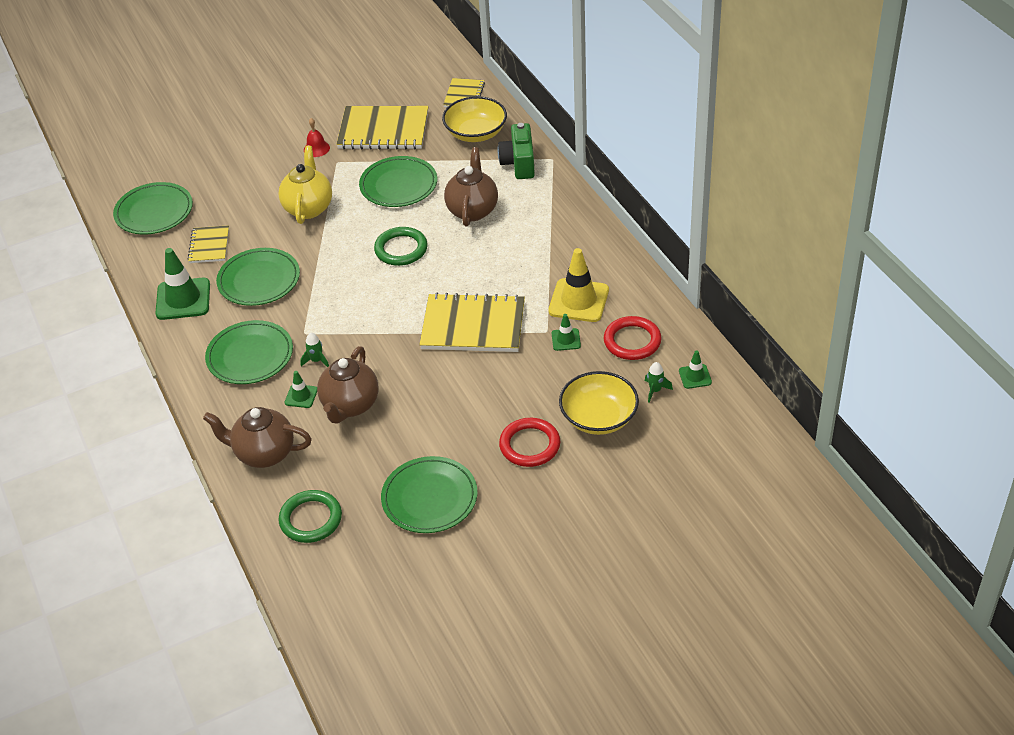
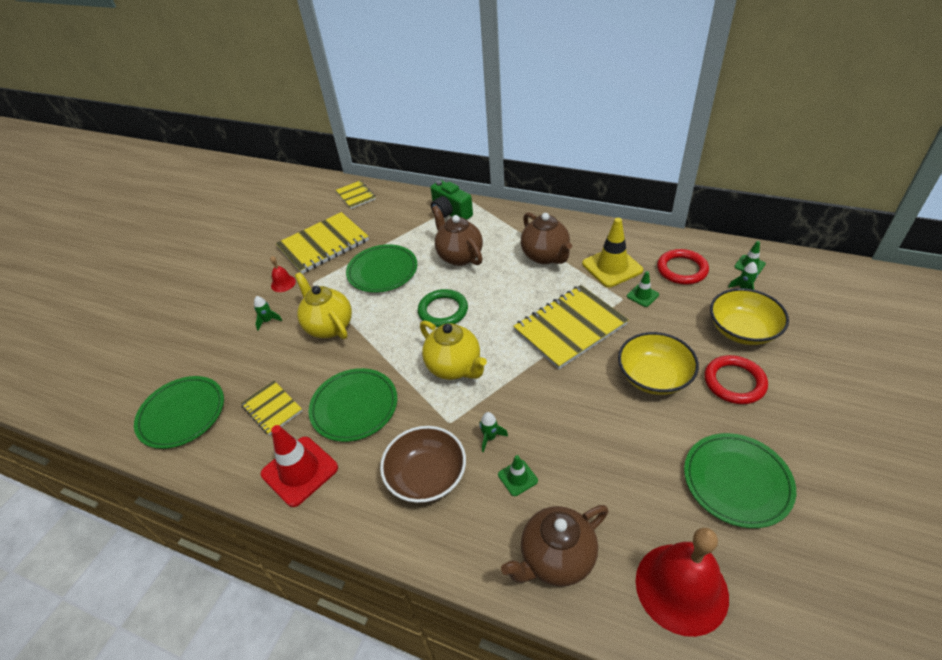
camera: 40 degrees left, 0 degrees up
green traffic cone [155,248,210,320] -> red traffic cone [261,425,338,507]
green plate [205,320,293,384] -> brown bowl [380,426,466,503]
green ring [278,490,342,543] -> red bell [636,528,729,637]
brown teapot [317,346,379,424] -> brown teapot moved to [521,212,572,264]
yellow bowl [442,96,507,142] -> yellow bowl moved to [618,332,699,395]
none -> green rocket [254,296,283,330]
none -> yellow teapot [420,321,487,380]

